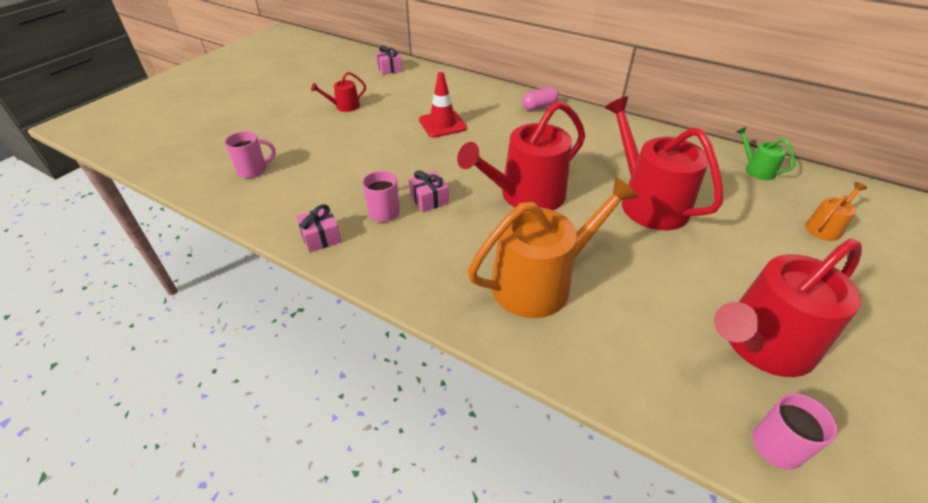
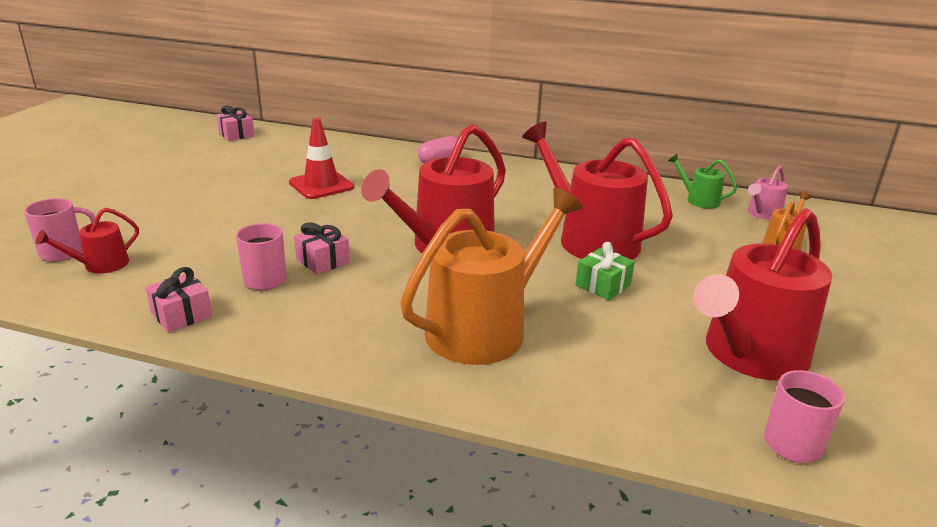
camera: 15 degrees left, 15 degrees down
red watering can [311,72,366,112] -> red watering can moved to [36,208,139,274]
none -> green gift [576,242,635,300]
none -> pink watering can [748,166,788,220]

